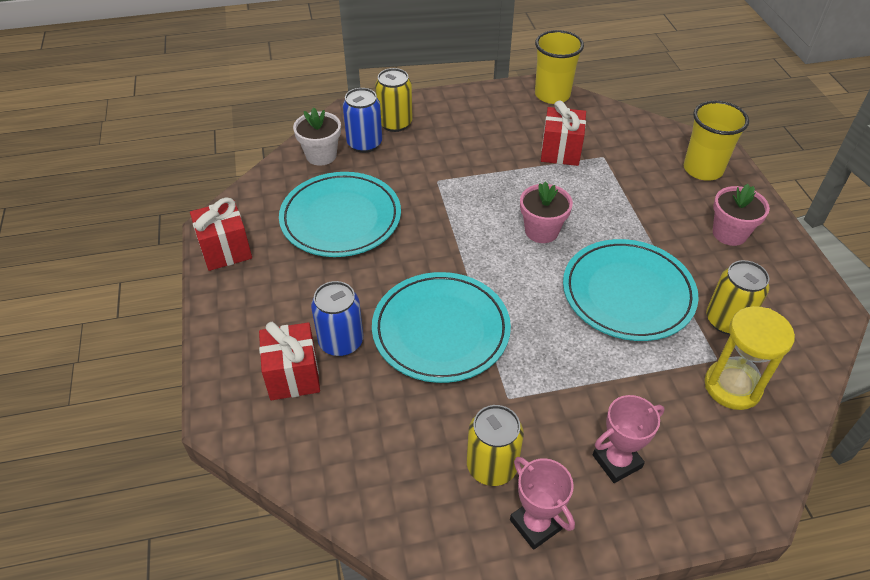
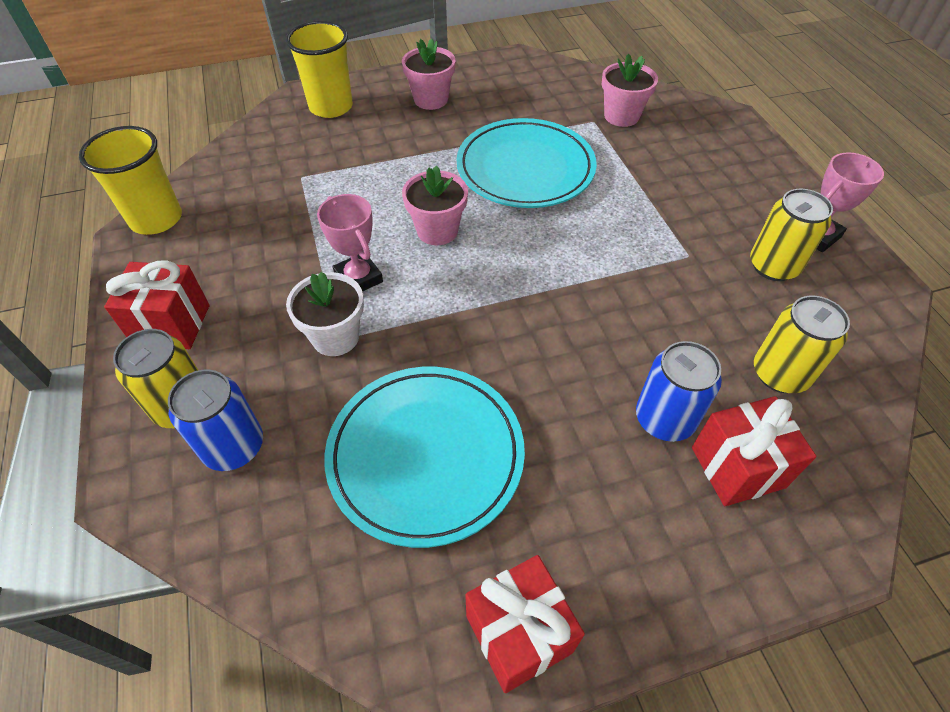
camera: 95 degrees left, 5 degrees up
white flower pot [293,107,341,166] -> white flower pot moved to [286,272,364,356]
turquoise plate [372,272,511,383] -> none
red gift [541,101,586,166] -> red gift moved to [104,261,210,349]
pink trophy [593,395,664,483] -> pink trophy moved to [317,194,383,292]
yellow hourglass [705,306,795,410] -> pink flower pot [602,54,658,127]
yellow can [706,260,770,335] -> yellow can moved to [754,296,850,393]

